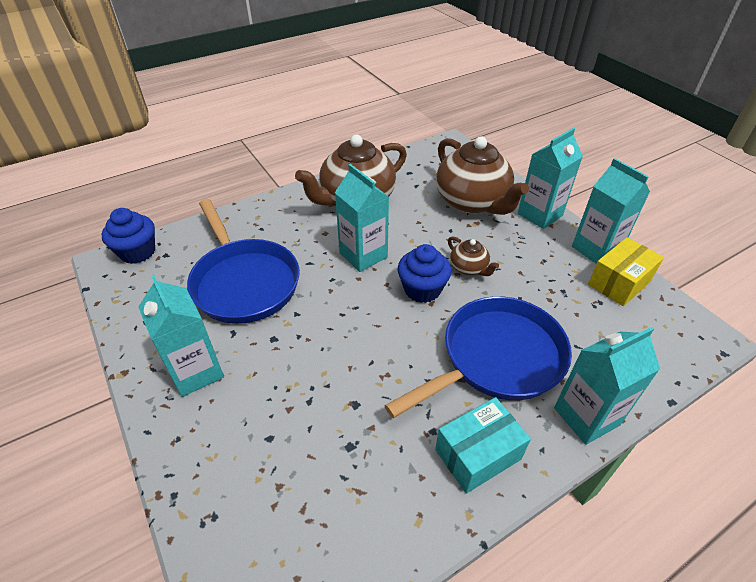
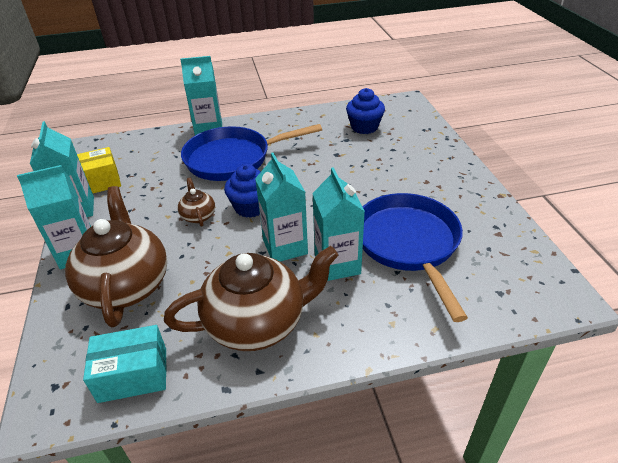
camera: 160 degrees left, 5 degrees down
blue cupcake [102,208,155,264] -> blue cupcake moved to [346,88,385,134]
turquoise carton [138,275,224,397] -> turquoise carton moved to [312,167,365,281]
turquoise box [435,397,531,494] -> turquoise box moved to [83,325,167,403]

